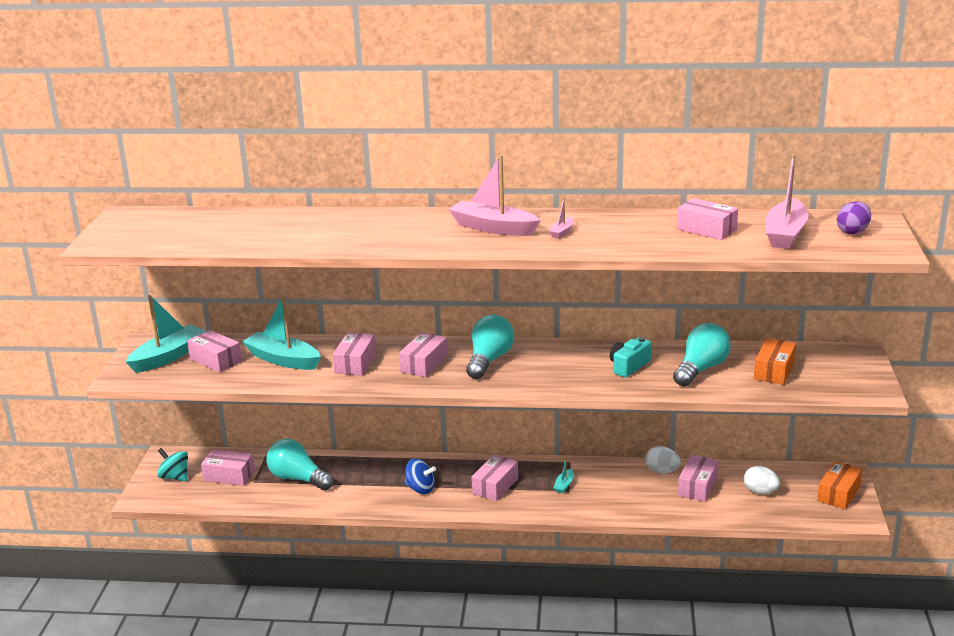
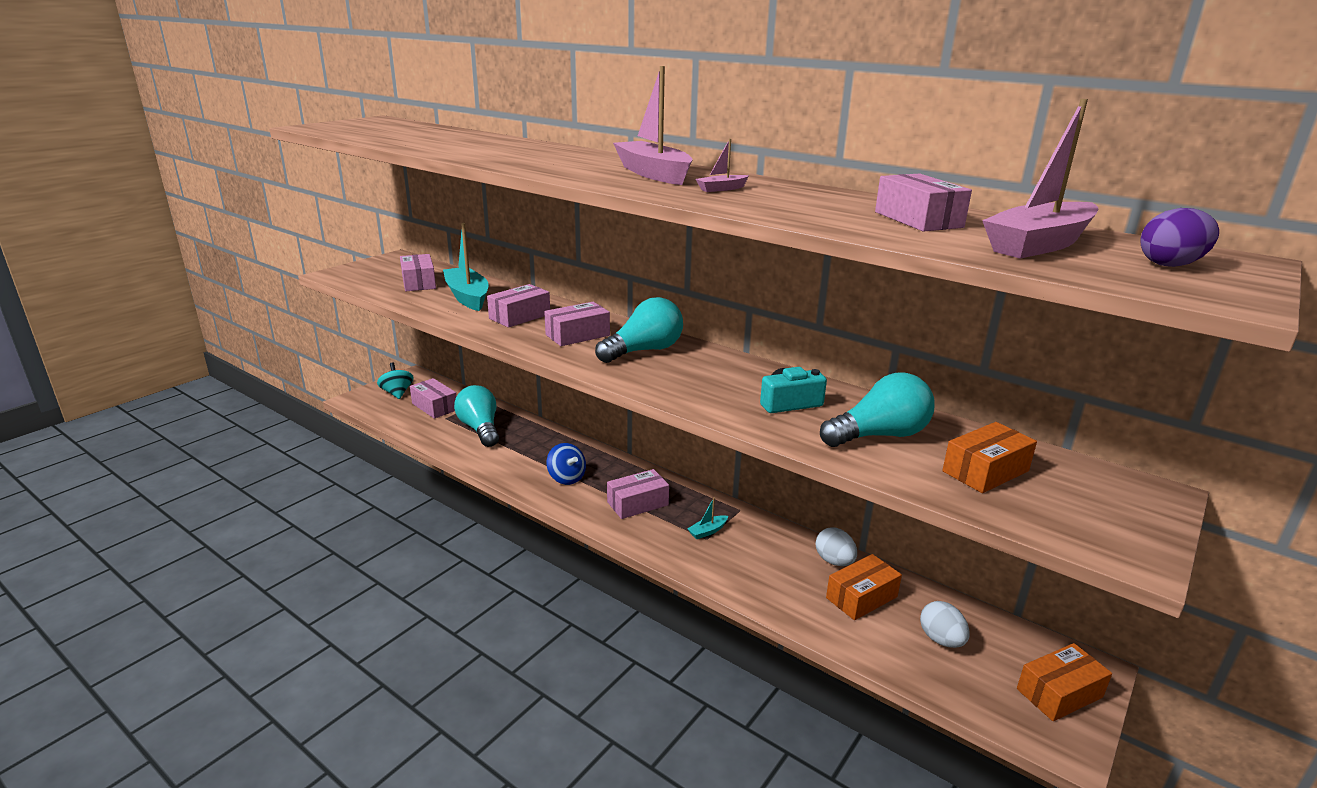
camera: 30 degrees right, 0 degrees up
turquoise boat [126,295,206,373] -> none
pink box [678,455,719,502] -> orange box [826,554,902,620]

